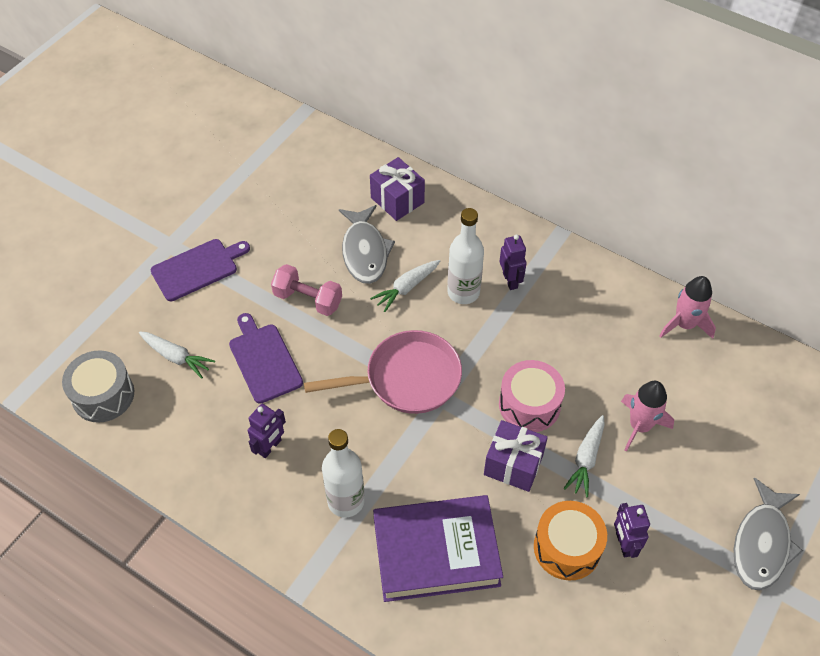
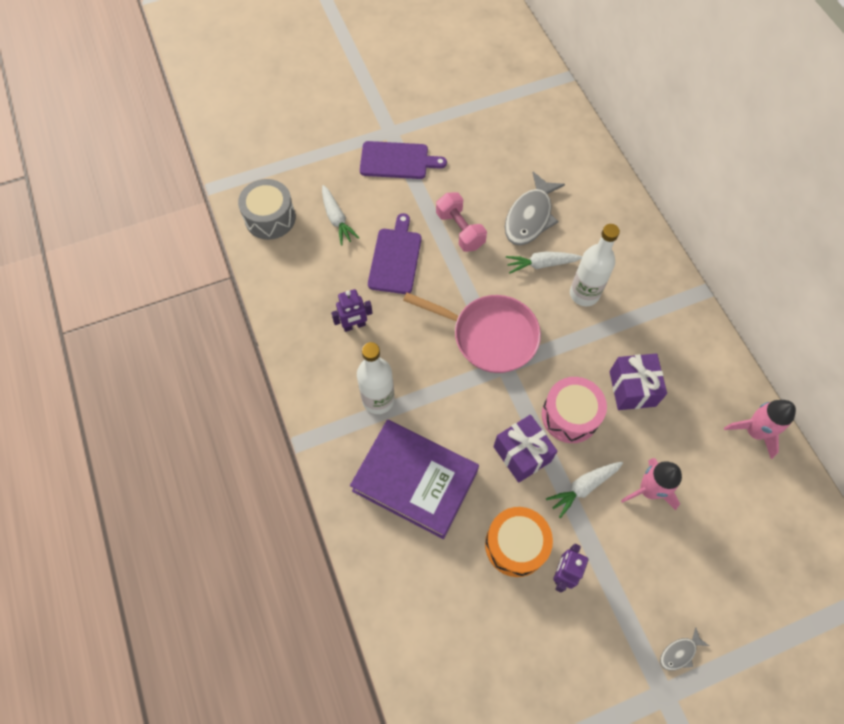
camera: 35 degrees right, 10 degrees up
purple gift [370,157,425,221] -> purple gift moved to [609,353,667,410]
purple robot [499,234,527,290] -> none
grey fish [734,477,803,590] -> grey fish [660,627,709,671], size x0.46

